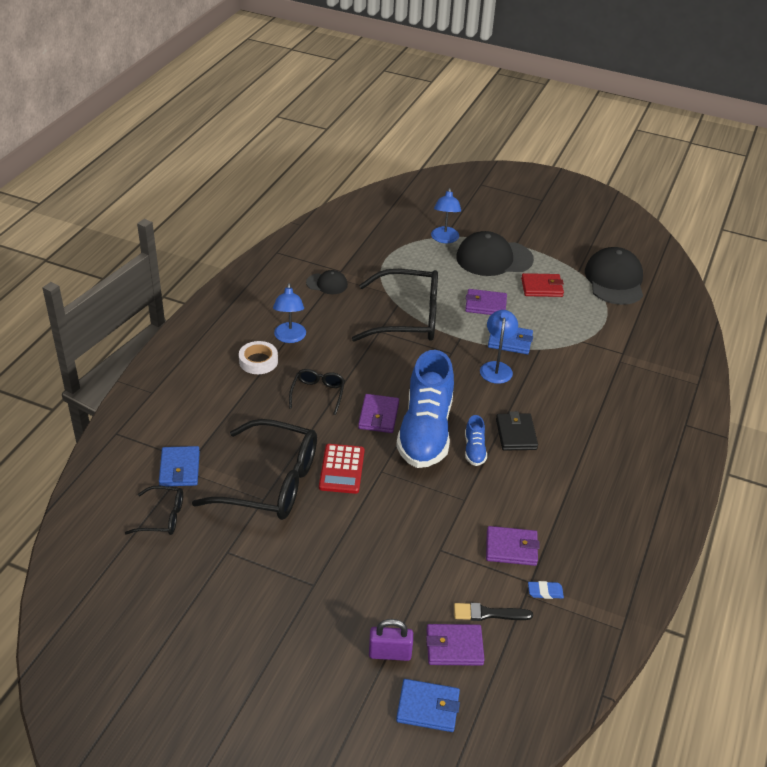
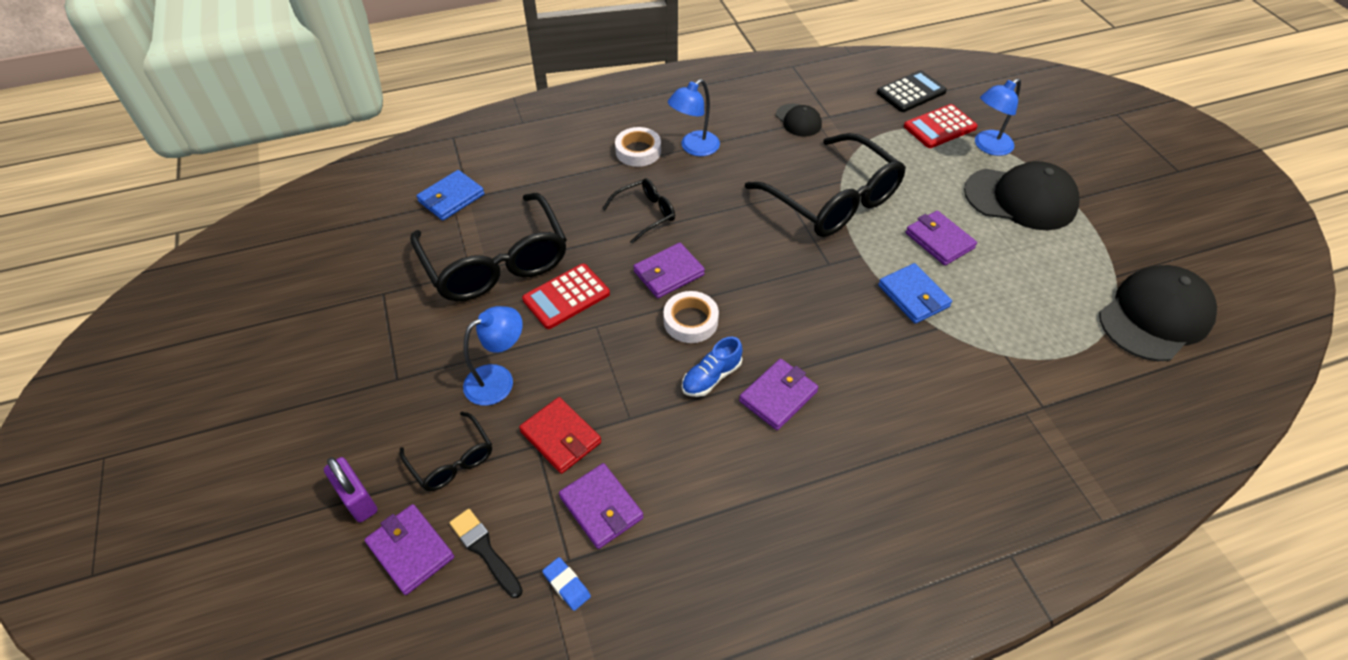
camera: 50 degrees right, 10 degrees up
black glasses [125,486,183,535] -> black glasses moved to [400,412,492,491]
blue shoe [396,350,454,468] -> white tape [663,291,719,343]
blue wallet [396,679,460,732] -> none
black cap [456,231,534,276] -> black cap turned 150 degrees clockwise [964,161,1080,230]
blue lamp [480,310,518,384] -> blue lamp moved to [463,306,523,406]
black wallet [496,411,538,451] -> purple wallet [739,359,819,430]
red wallet [521,273,564,297] -> red wallet moved to [519,397,601,474]
none -> black calculator [877,70,947,112]
none -> red calculator [904,104,978,148]

